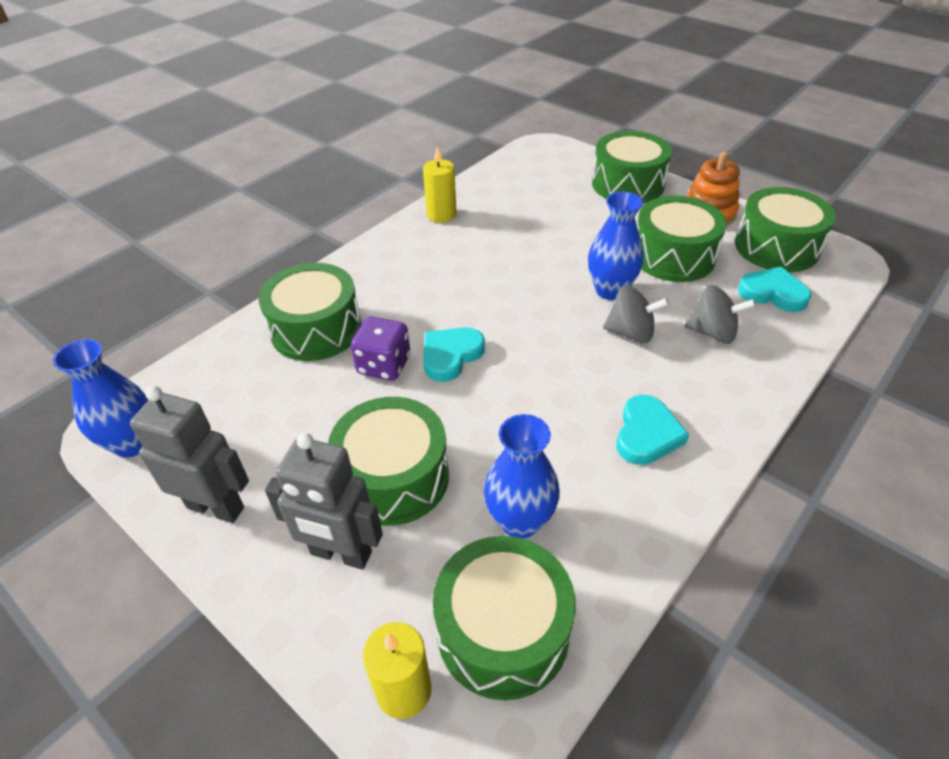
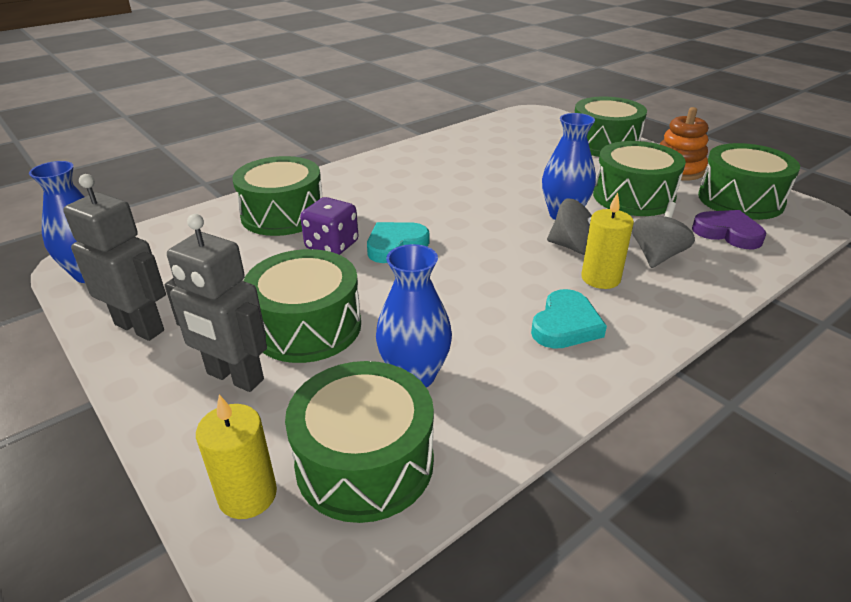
camera: 10 degrees right, 10 degrees down
yellow candle [423,147,457,223] -> yellow candle moved to [581,192,634,289]
grey spinning top [684,285,756,344] -> grey spinning top turned 90 degrees counterclockwise [632,202,695,268]
turquoise heart [738,267,811,312] -> purple heart [692,210,766,249]

